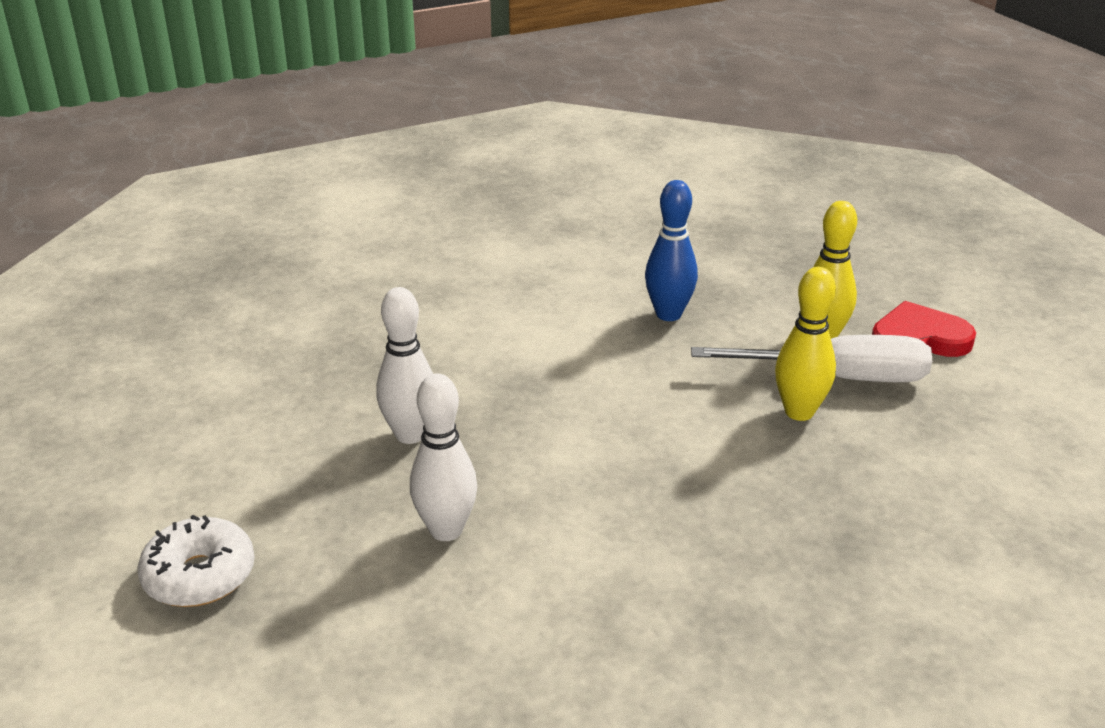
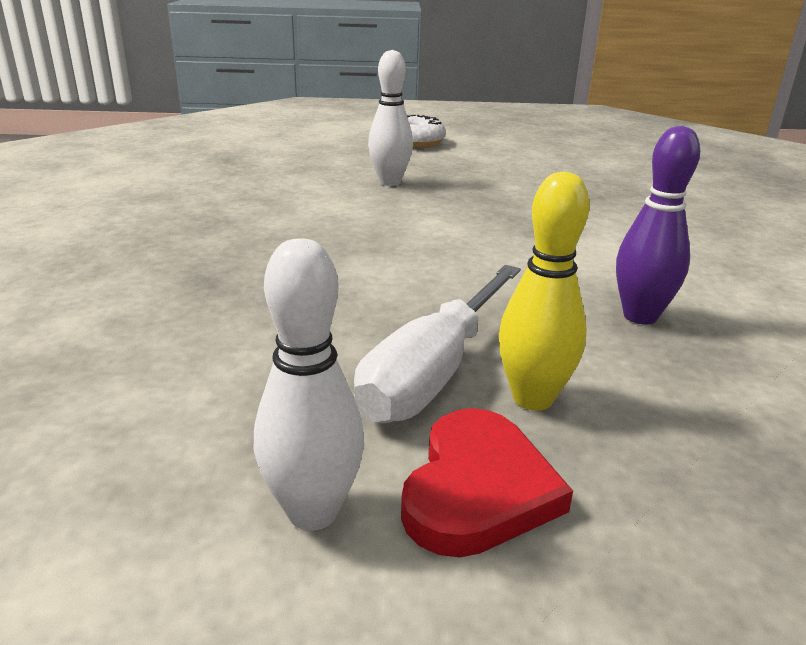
camera: 115 degrees right, 5 degrees down
white bowling pin [376,287,433,444] -> white bowling pin moved to [254,238,364,531]
blue bowling pin [645,180,698,321] -> purple bowling pin [616,126,700,325]
yellow bowling pin [775,267,836,421] -> none

